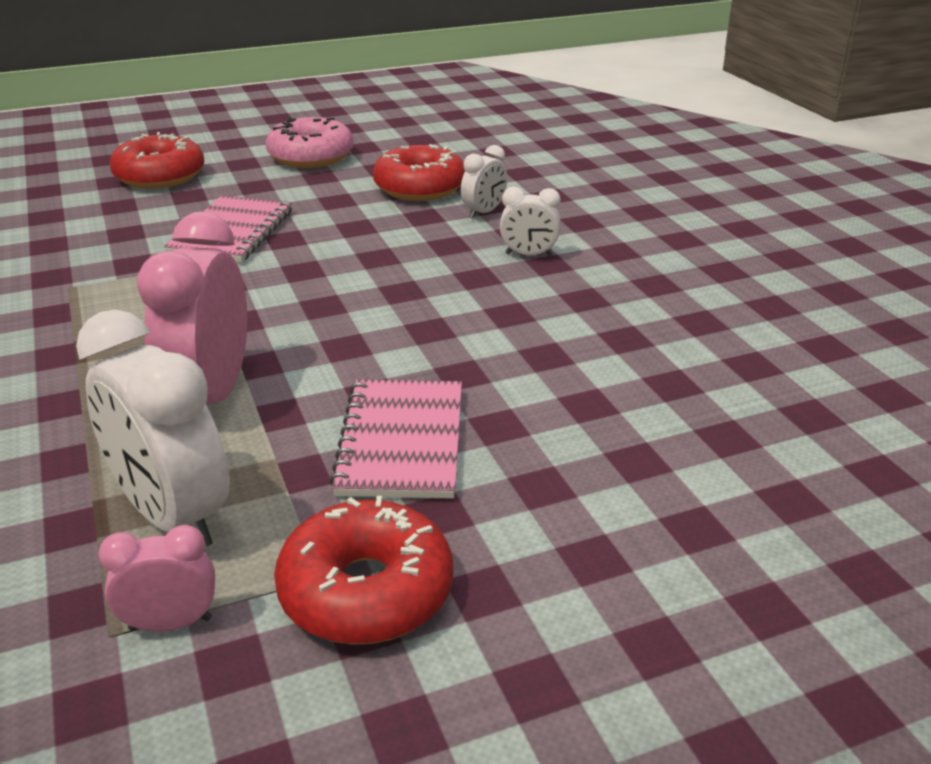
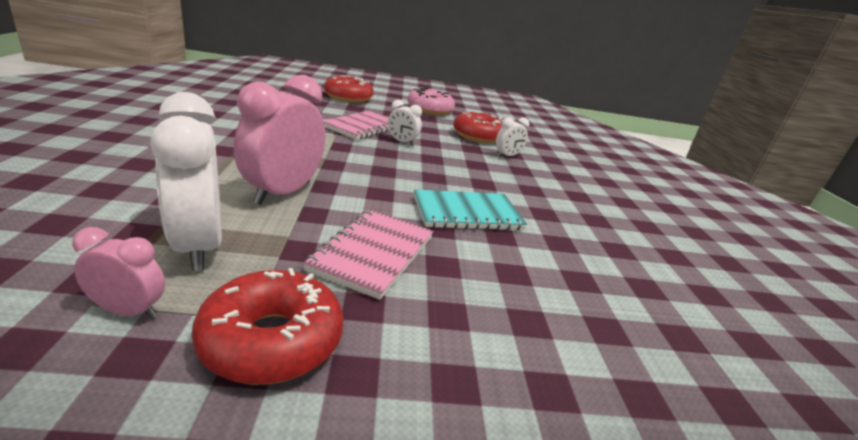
camera: 15 degrees right, 5 degrees down
white clock [500,187,561,257] -> white clock moved to [388,100,422,146]
none -> turquoise notebook [414,190,527,230]

